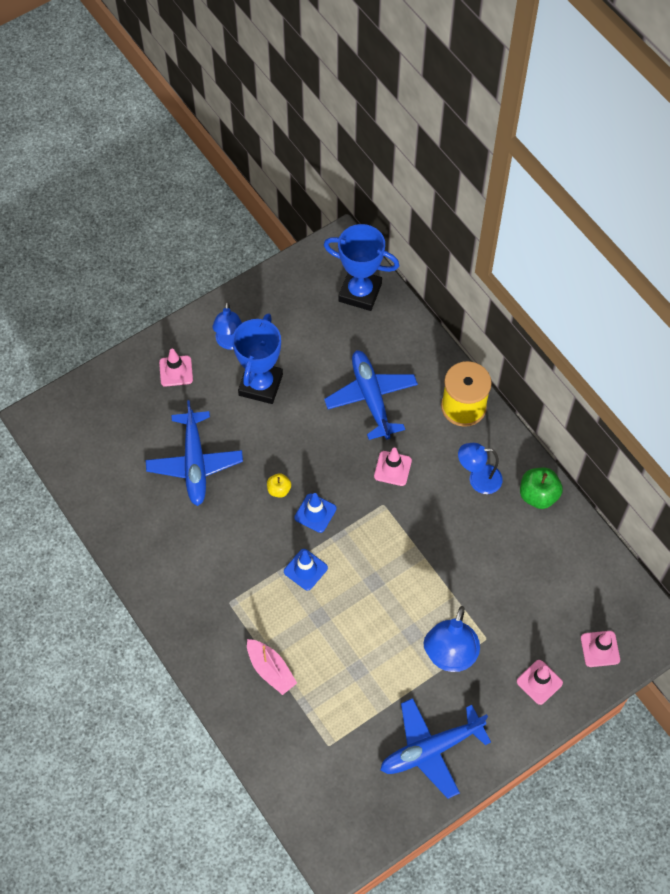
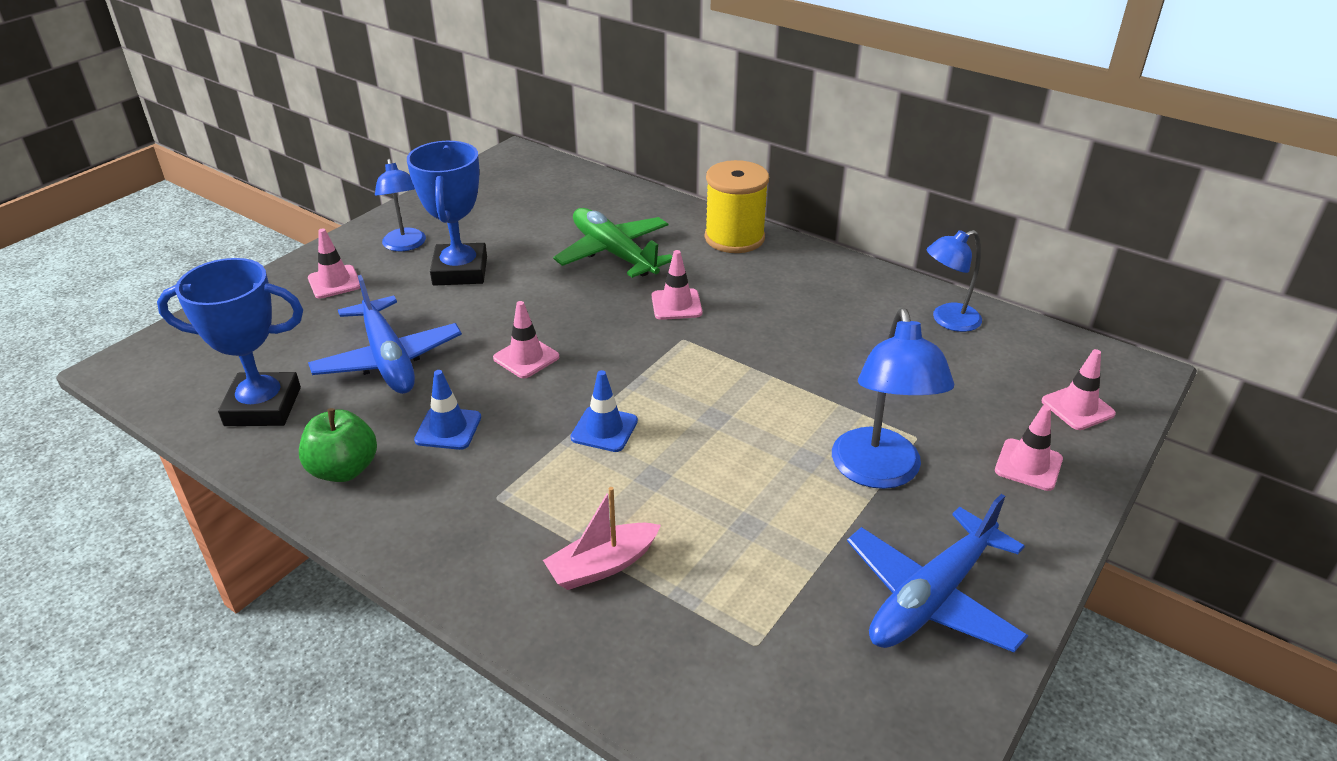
camera: 20 degrees left, 25 degrees down
pink boat [247,639,297,695] -> pink boat turned 120 degrees clockwise [543,487,661,590]
yellow apple [267,473,291,498] -> pink traffic cone [493,301,559,378]
blue traffic cone [294,493,337,533] -> blue traffic cone moved to [414,370,481,450]
blue trophy [324,224,400,311] -> blue trophy moved to [157,258,303,426]
blue plane [324,350,418,440] -> green plane [553,208,672,278]
blue lamp [458,443,503,494] -> blue lamp moved to [926,230,982,332]
green apple [520,468,563,509] -> green apple moved to [299,408,377,482]

